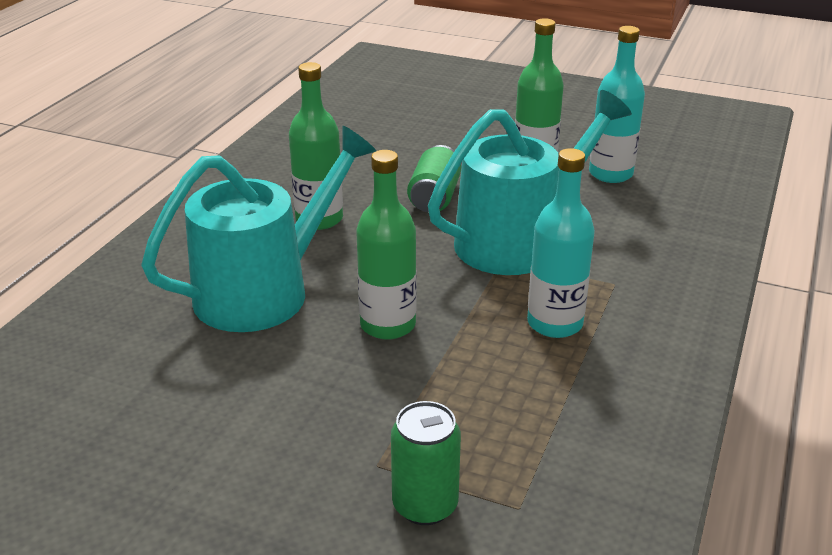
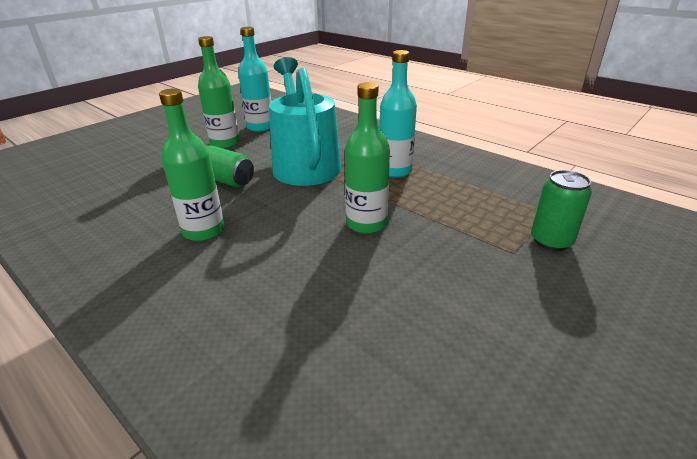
camera: 70 degrees left, 0 degrees up
turquoise watering can [141,126,376,332] -> none

